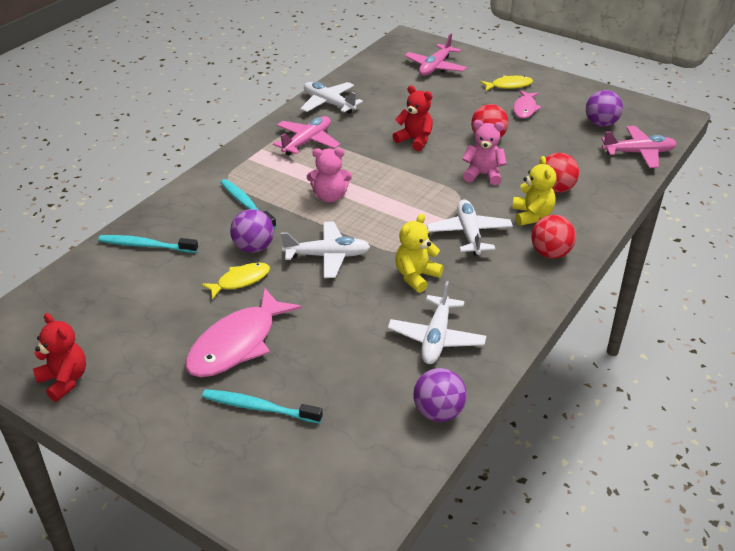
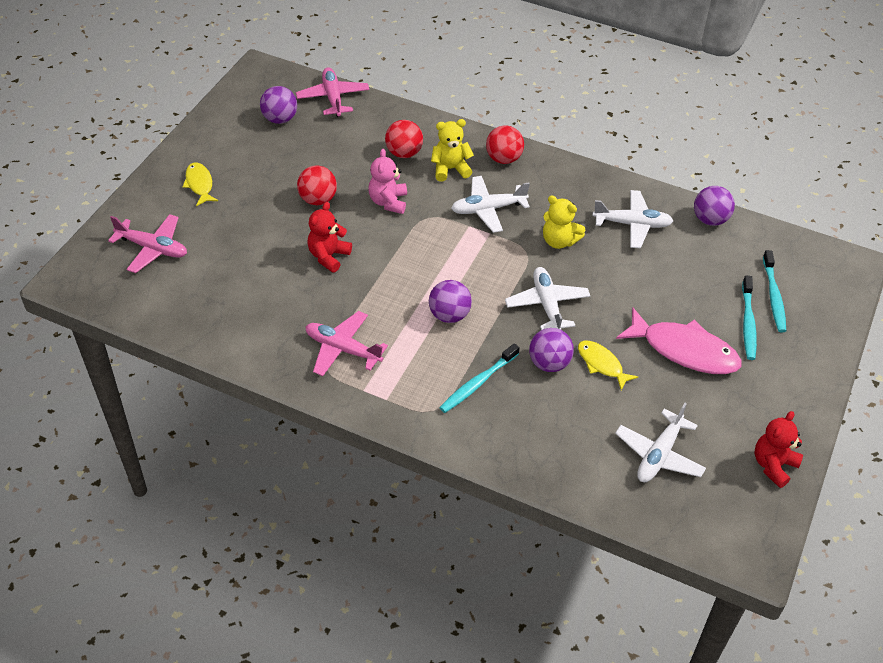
camera: 100 degrees left, 10 degrees up
turquoise toothbrush [98,235,198,253] -> turquoise toothbrush moved to [763,250,786,332]
white plane [300,82,363,114] -> white plane moved to [615,403,706,482]
pink teddy bear [307,148,352,202] -> purple ball [429,280,472,323]
pink fish [513,90,542,118] -> none

